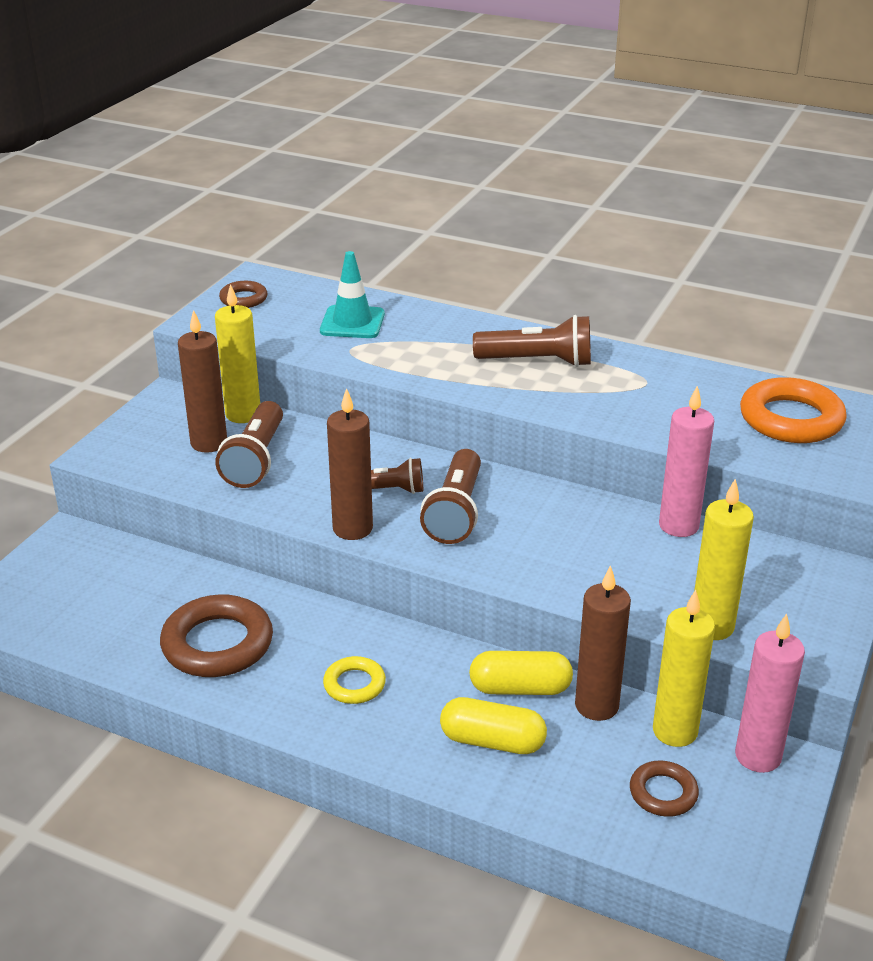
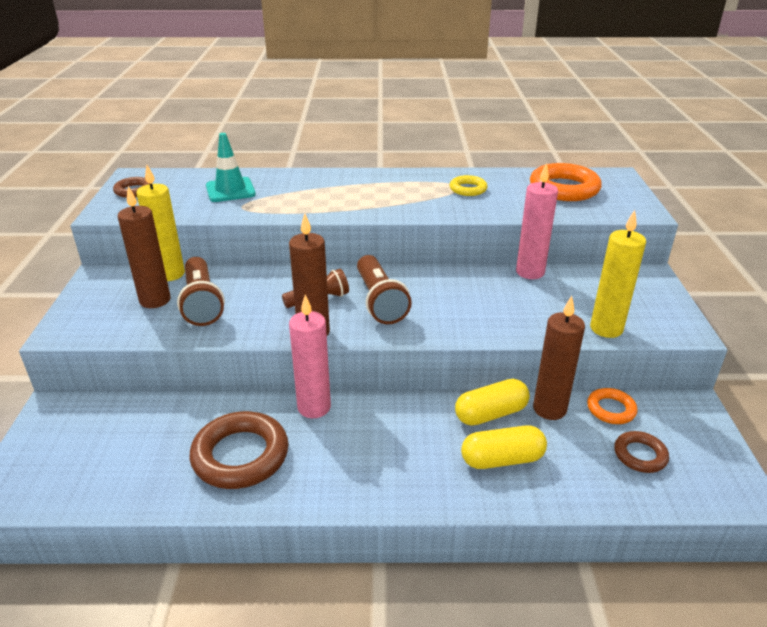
camera: 25 degrees left, 0 degrees up
yellow ring [323,656,386,704] -> yellow ring moved to [450,175,487,196]
brown flashlight [473,315,591,367] -> none
yellow candle [653,590,715,747] -> orange ring [587,388,637,424]
pink candle [735,614,805,773] -> pink candle moved to [289,295,331,418]

